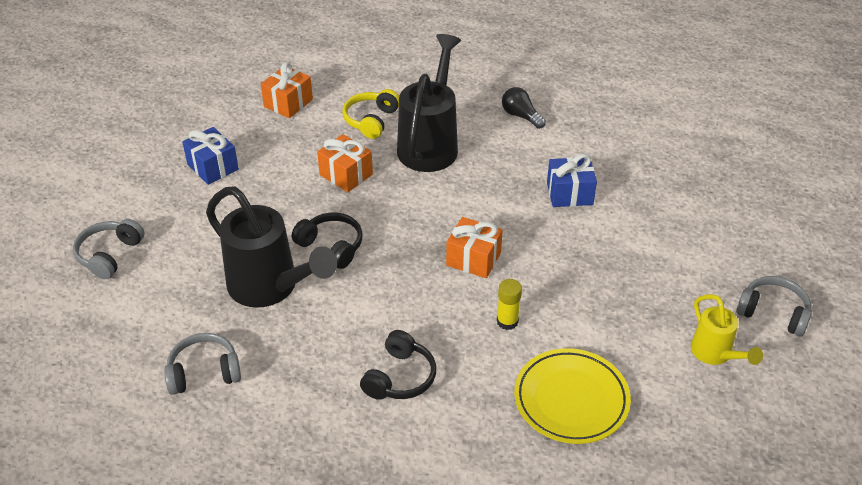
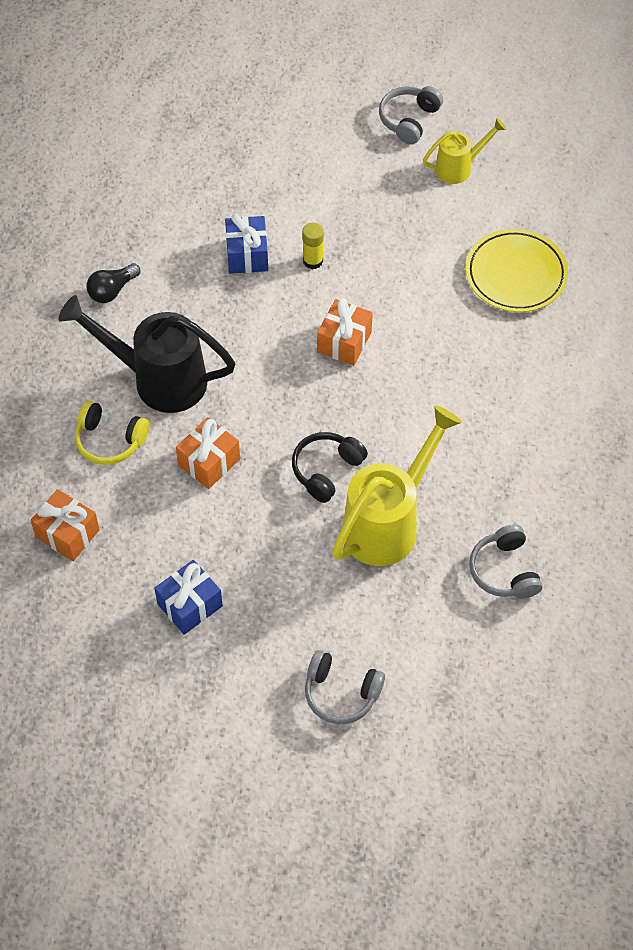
camera: 90 degrees left, 15 degrees up
black watering can [206,186,337,308] -> yellow watering can [332,405,462,566]
black headphones [360,330,436,400] -> none
yellow glue stick [497,279,522,330] -> yellow glue stick moved to [302,222,324,269]

